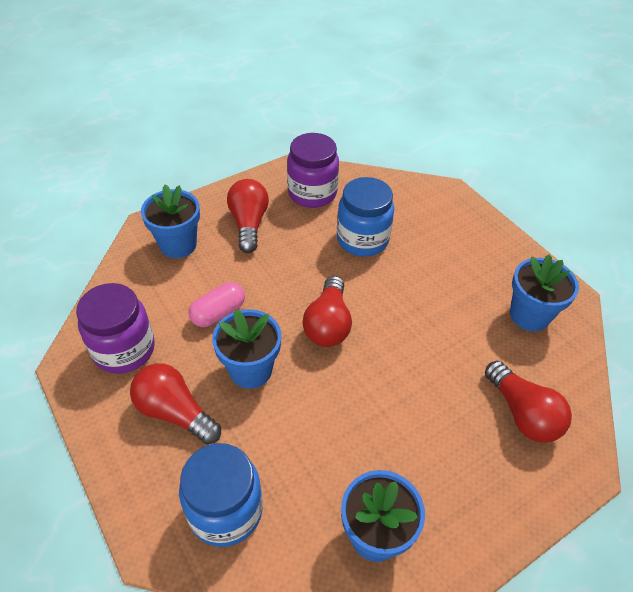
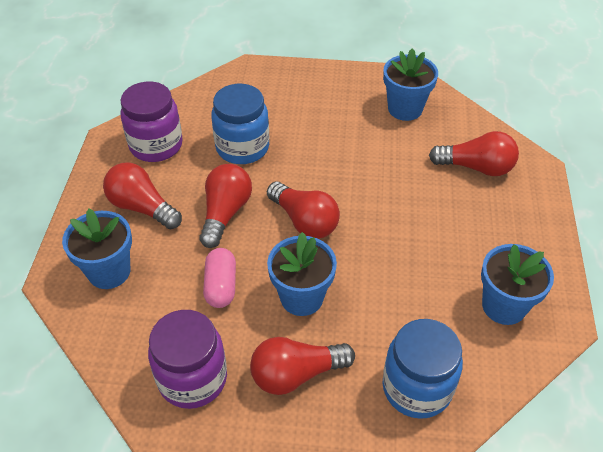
camera: 50 degrees left, 0 degrees up
none -> red light bulb [199,164,252,248]

